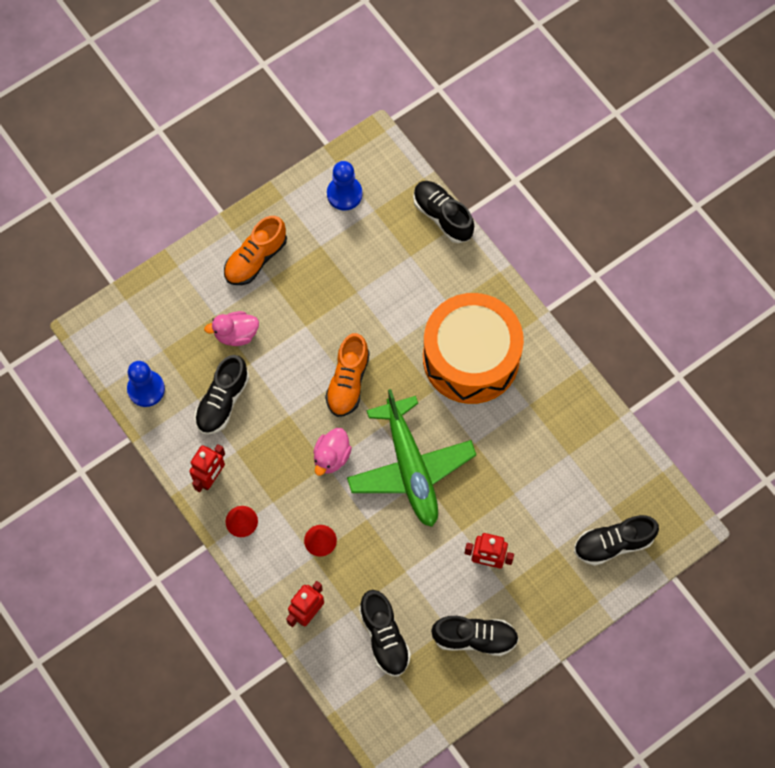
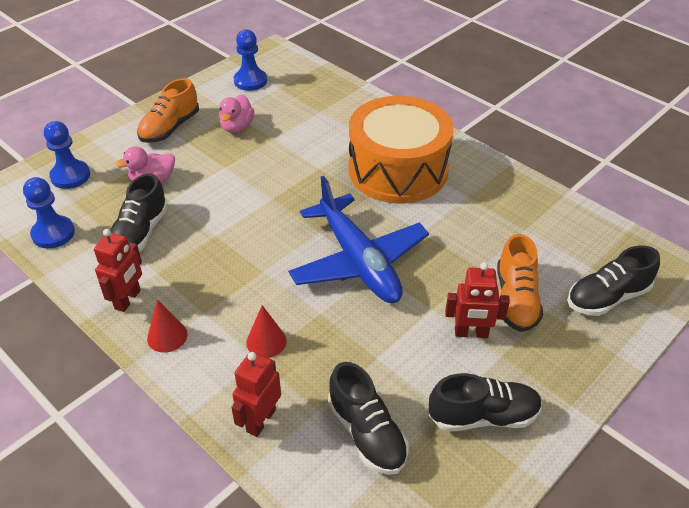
camera: 10 degrees left, 25 degrees down
pink duck [313,428,352,476] -> pink duck moved to [219,95,254,133]
orange shoe [325,333,370,417] -> orange shoe moved to [497,234,543,332]
green plane [347,389,476,527] -> blue plane [288,176,429,303]
black shoe [413,181,474,243] -> none
none -> blue pawn [44,121,90,189]

